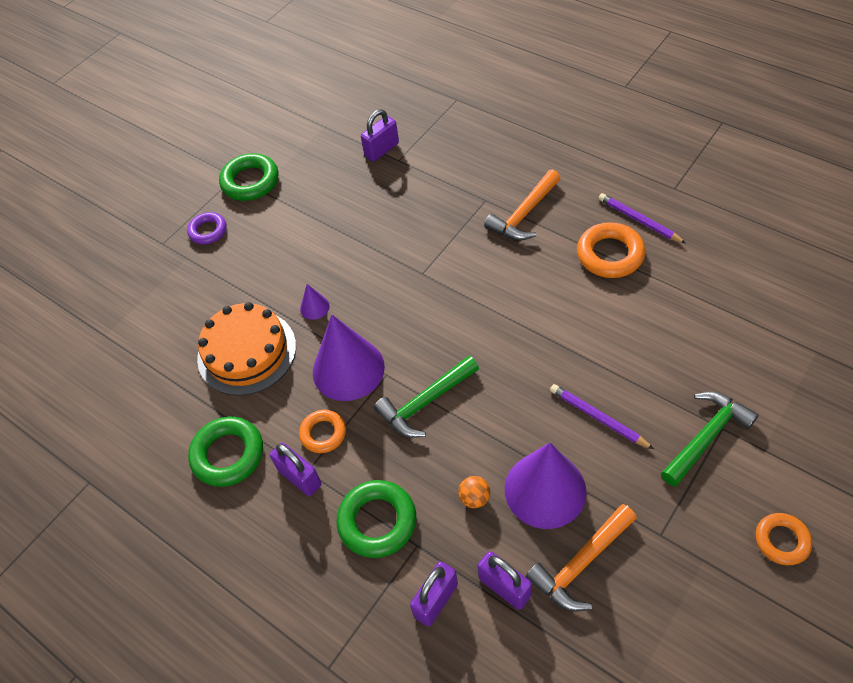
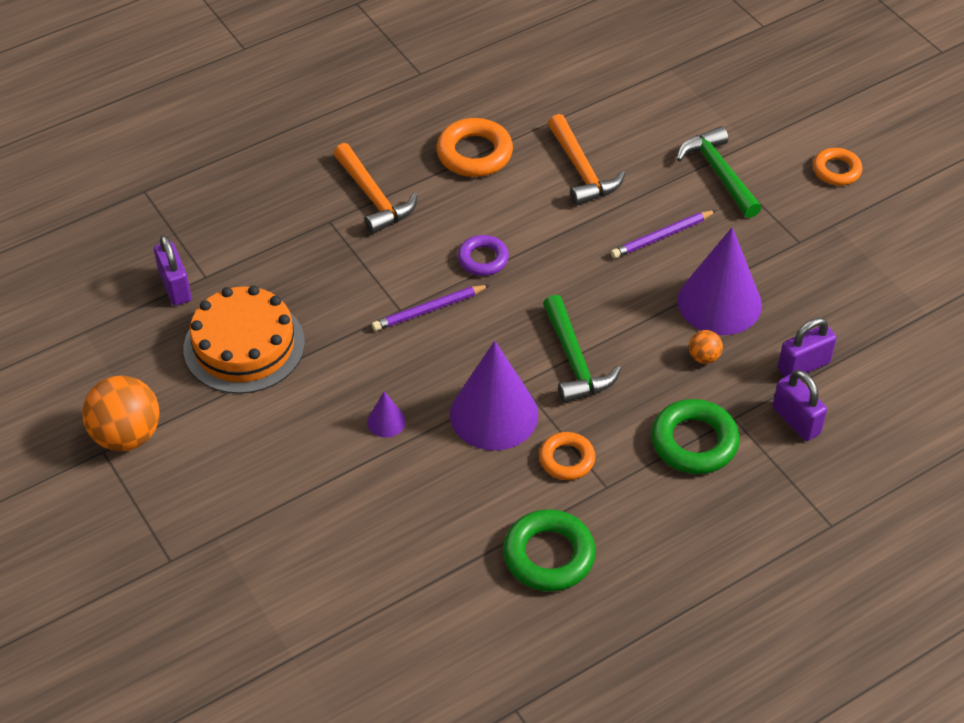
camera: 75 degrees left, 5 degrees down
purple ring [187,212,226,244] -> purple ring moved to [458,235,509,276]
orange cake [197,302,296,396] -> orange cake moved to [184,285,305,394]
green ring [219,153,279,201] -> orange ball [82,376,160,451]
purple padlock [270,443,321,496] -> none
orange hammer [526,504,637,612] -> orange hammer moved to [548,114,625,206]
purple pencil [599,193,686,243] -> purple pencil moved to [372,285,490,331]

